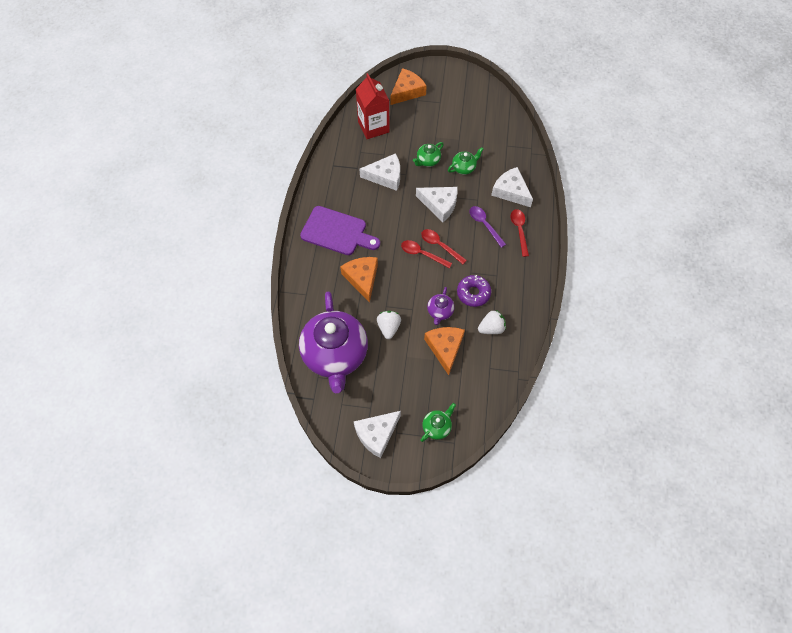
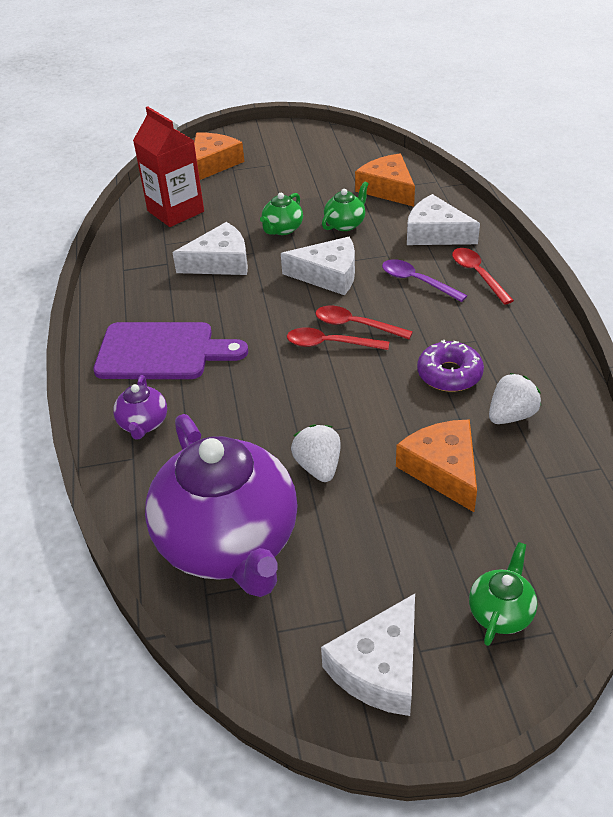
camera: 15 degrees left, 20 degrees down
orange cheese [340,257,378,303] -> orange cheese moved to [355,154,415,207]
purple teapot [427,287,454,325] -> purple teapot moved to [113,375,167,440]

